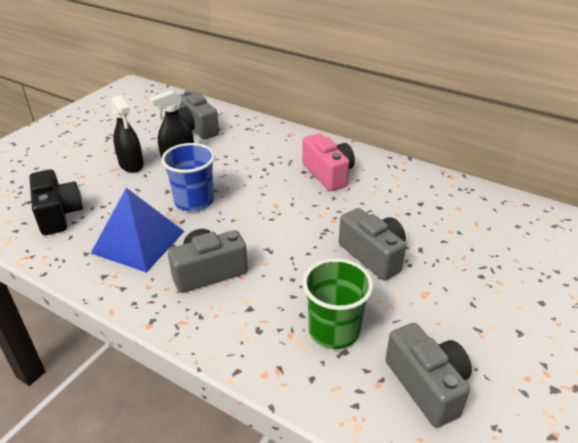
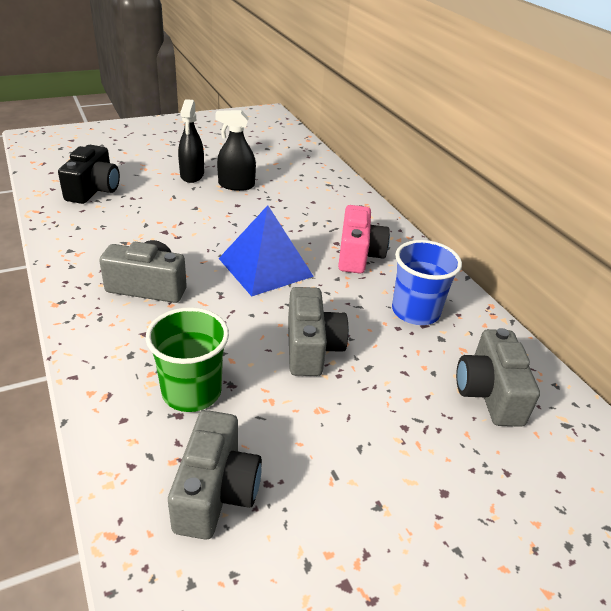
camera: 30 degrees right, 0 degrees up
blue pyramid [91,188,185,273] -> blue pyramid moved to [218,205,314,297]
blue cup [161,143,215,211] -> blue cup moved to [392,240,462,325]
grey camera [178,91,219,139] -> grey camera moved to [456,328,540,427]

